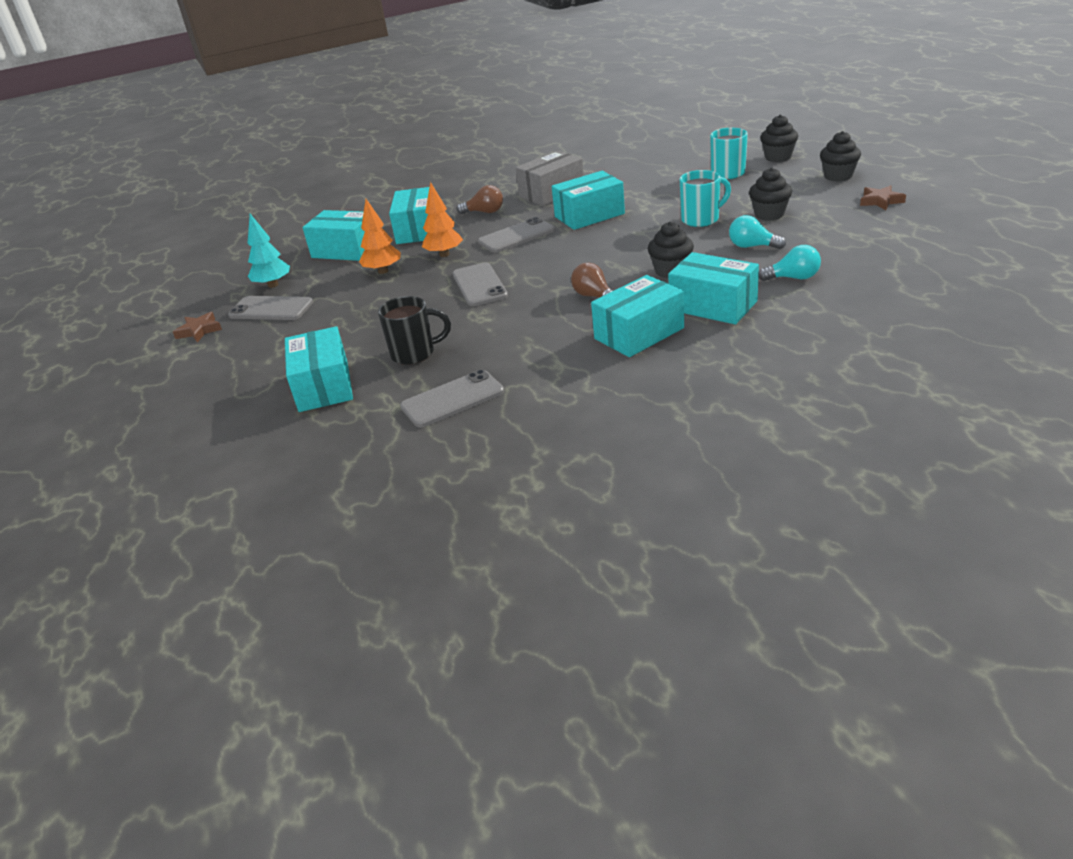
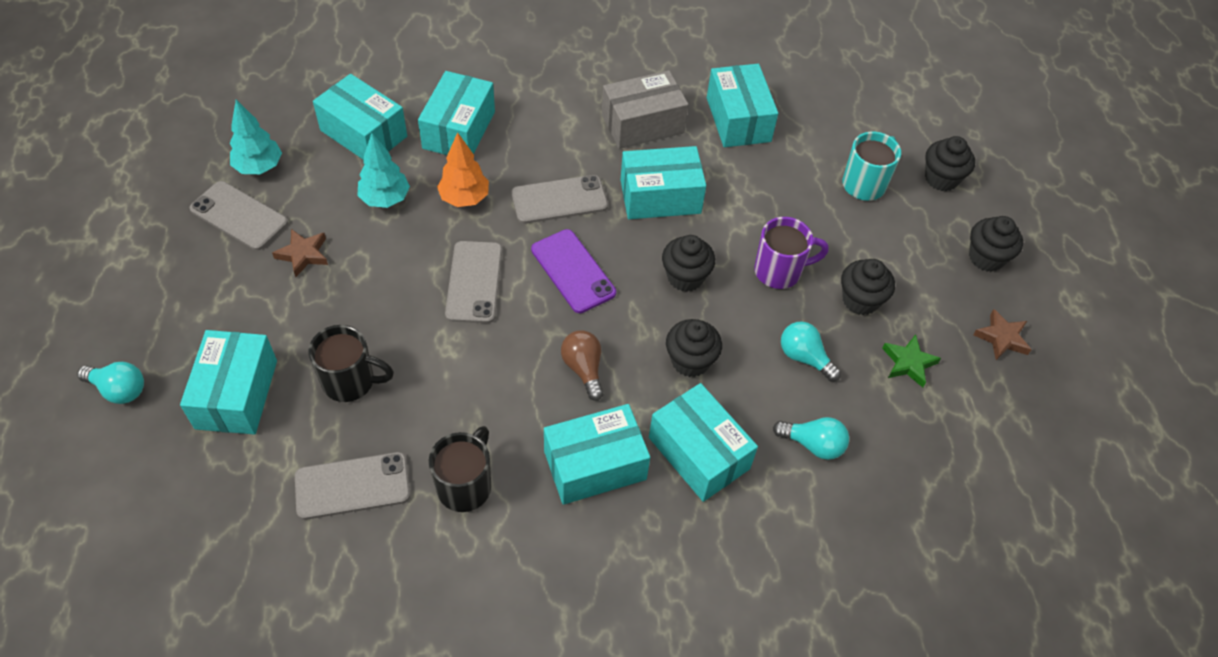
camera: 10 degrees right, 20 degrees up
brown star [173,312,222,342] -> brown star moved to [272,229,328,277]
orange tree [359,199,401,274] -> turquoise tree [357,133,410,208]
brown light bulb [457,185,503,214] -> none
turquoise mug [680,170,731,227] -> purple mug [754,217,829,289]
none -> turquoise light bulb [77,362,144,404]
none -> black mug [429,426,491,512]
none -> purple phone [531,229,616,313]
none -> black cupcake [662,235,715,292]
none -> turquoise box [707,64,778,147]
none -> green star [882,334,941,388]

